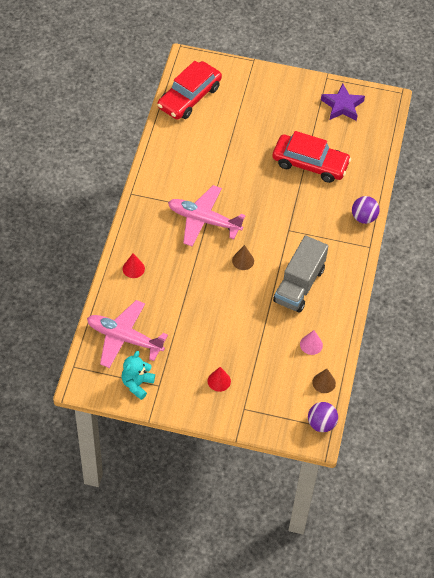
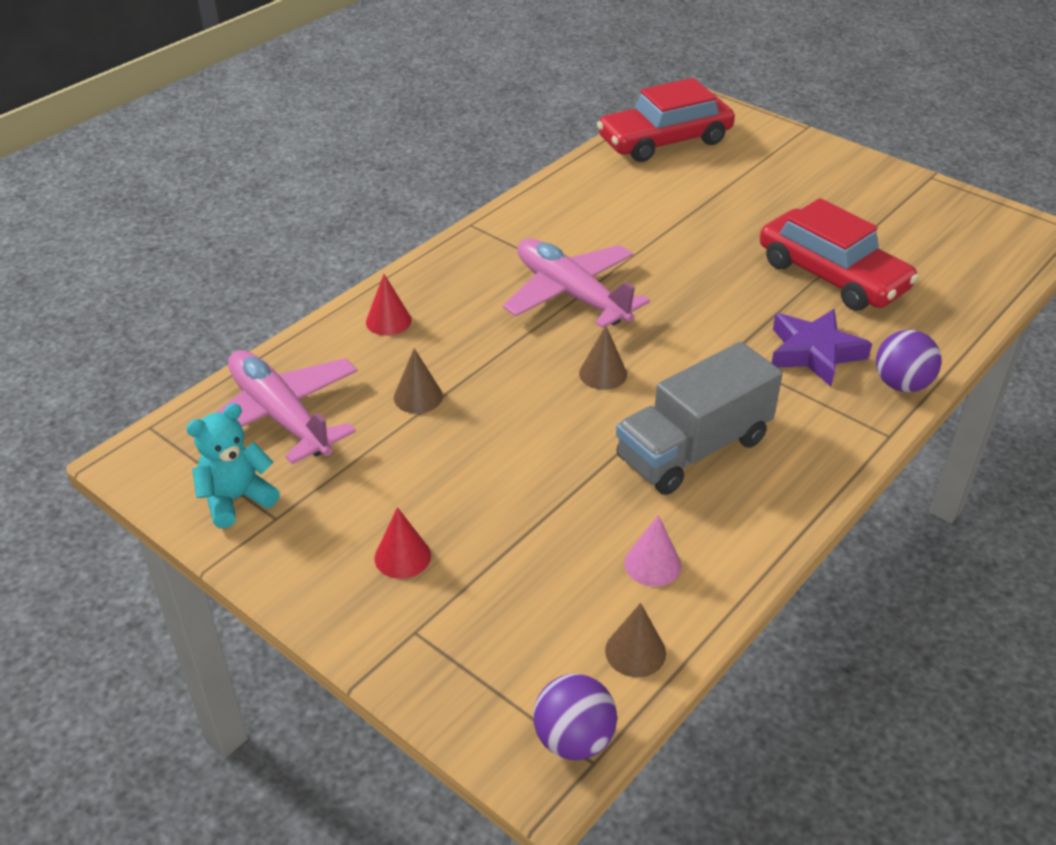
camera: 30 degrees right, 15 degrees down
purple star [321,84,365,121] -> purple star moved to [772,309,872,387]
none -> brown cone [394,348,443,413]

